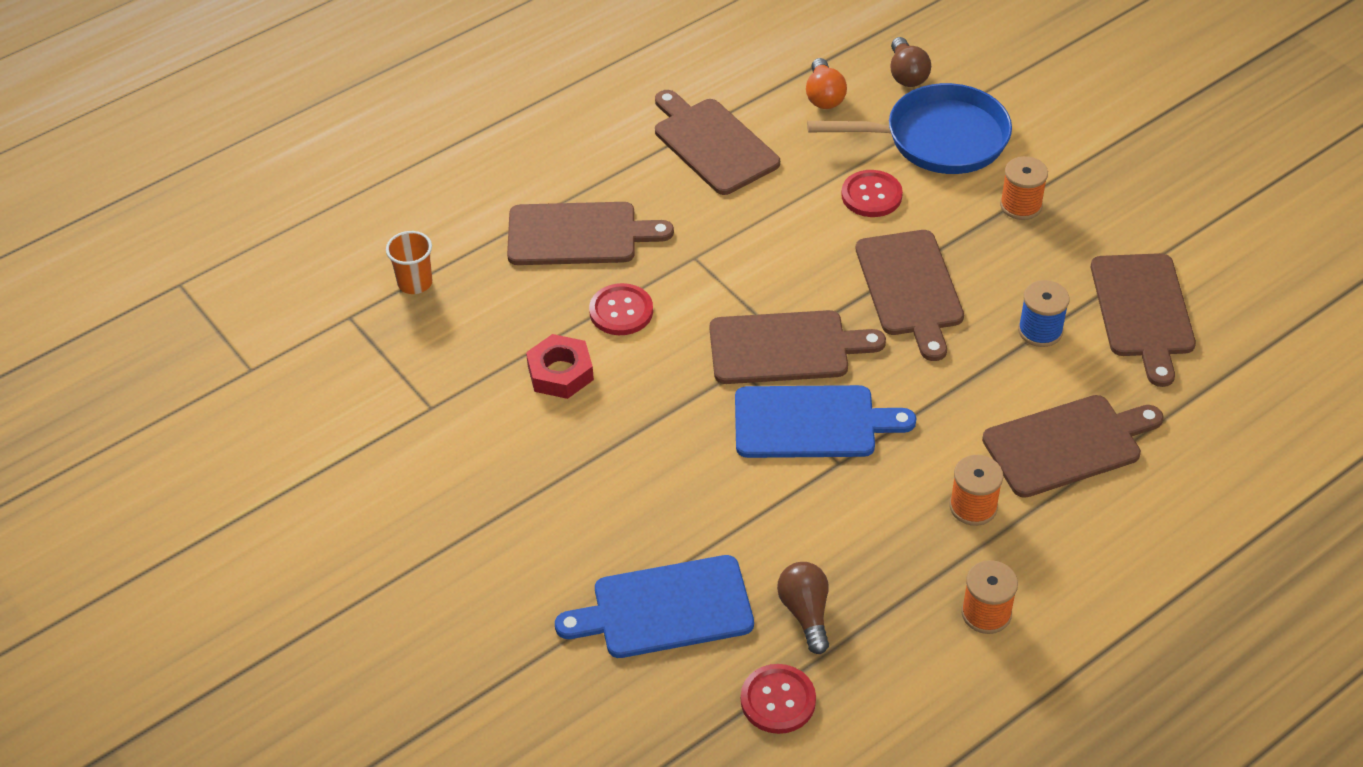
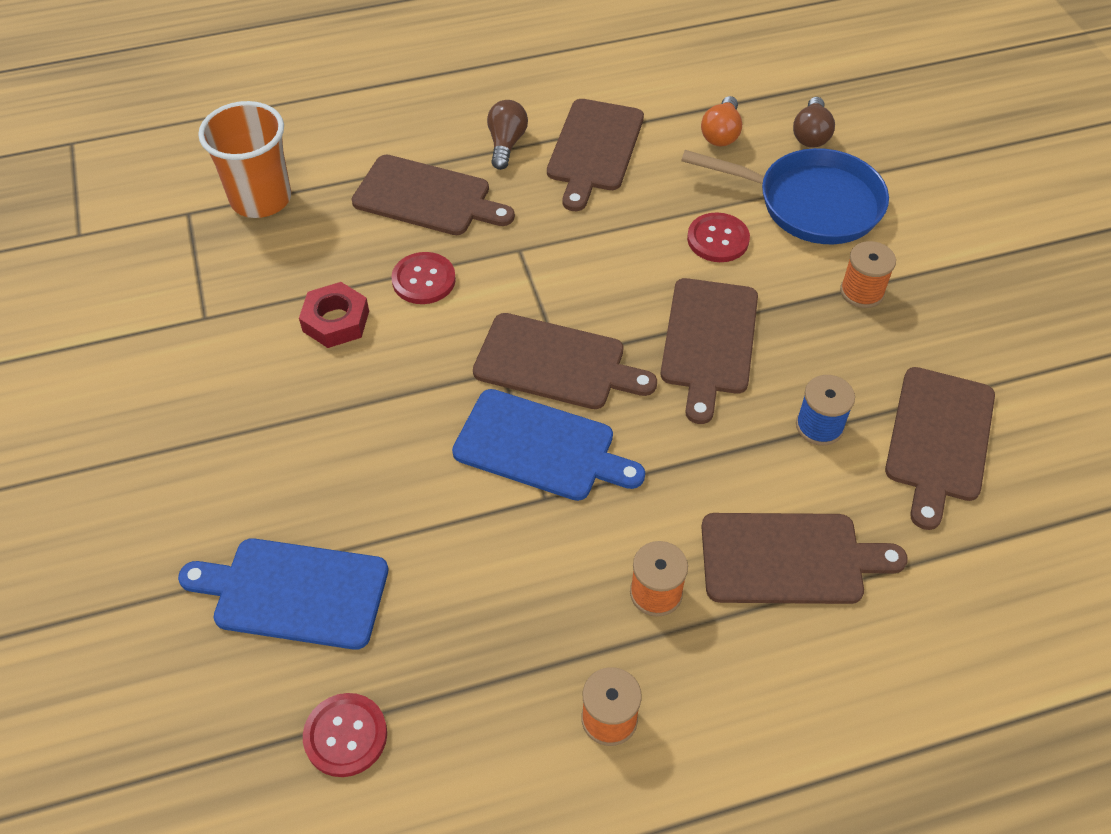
camera: 20 degrees right, 5 degrees up
orange cup [386,231,433,294] -> orange cup [198,101,291,218], size x1.84
brown cutting board [655,90,780,195] -> brown cutting board turned 150 degrees counterclockwise [547,99,644,211]
brown light bulb [777,562,829,654] -> brown light bulb moved to [487,100,528,170]

